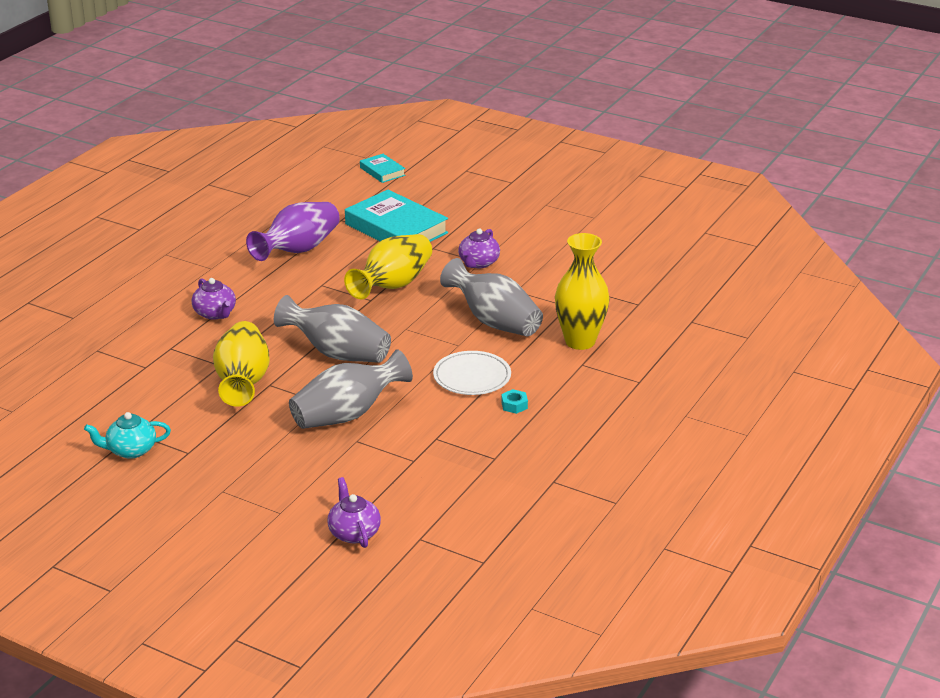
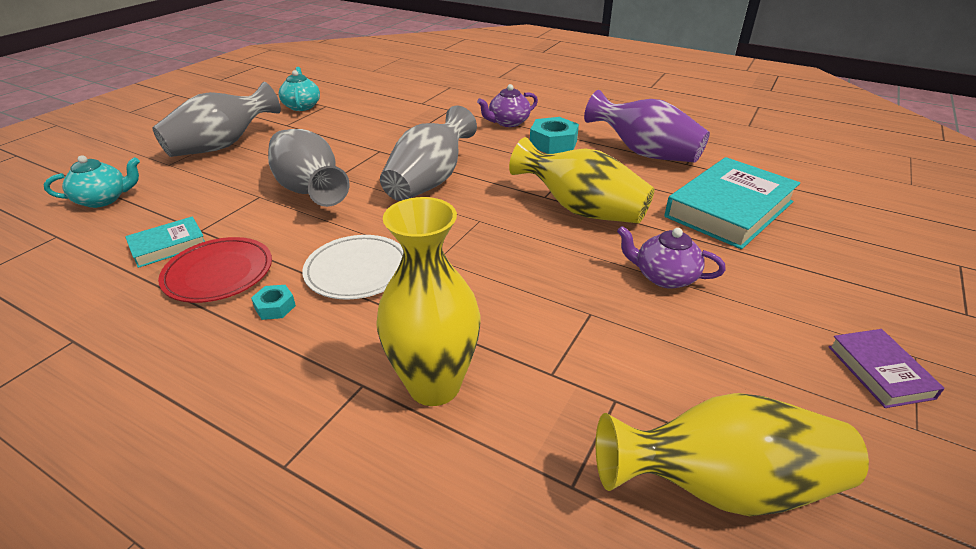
camera: 90 degrees right, 5 degrees up
yellow vase [213,321,270,407] -> yellow vase moved to [596,393,869,516]
purple teapot [327,477,381,548] -> turquoise teapot [44,155,140,208]
turquoise book [360,154,405,183] -> turquoise book moved to [125,216,205,268]
grey vase [440,258,543,336] -> grey vase moved to [152,82,281,157]
none -> red plate [158,237,272,303]
none -> turquoise nut [530,117,579,154]
none -> purple book [828,329,945,408]

